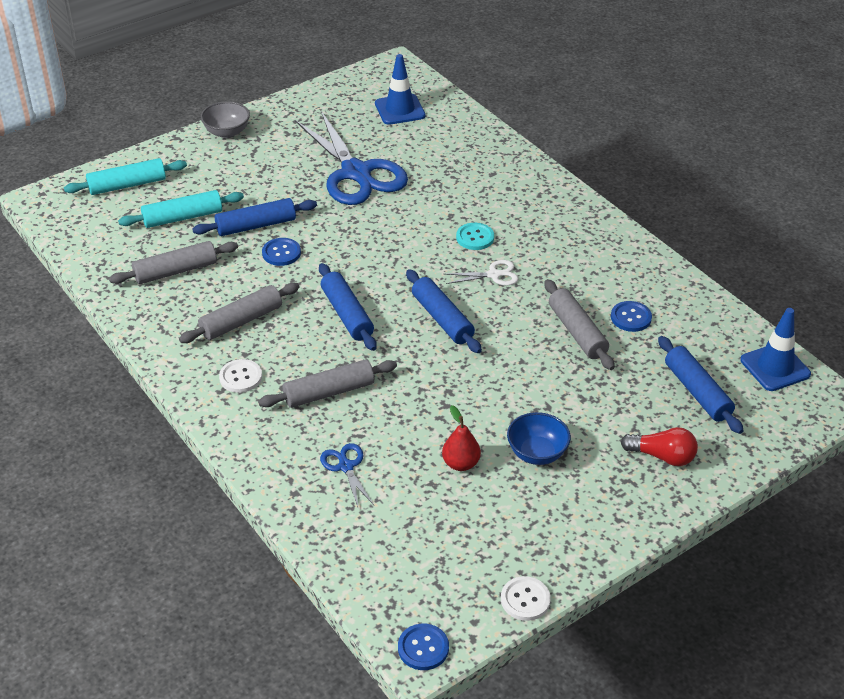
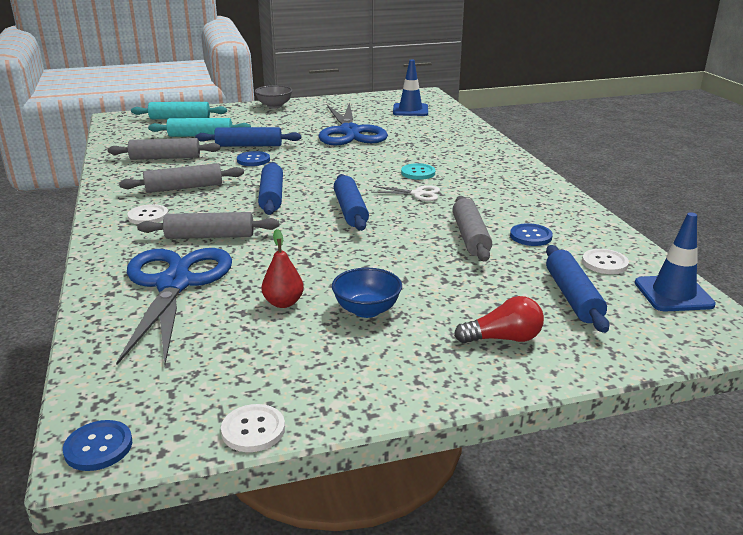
camera: 20 degrees right, 15 degrees down
blue scissors [320,443,374,509] -> blue scissors [116,248,232,365], size x2.36
red light bulb [621,427,698,466] -> red light bulb turned 45 degrees counterclockwise [454,296,544,344]
none -> white button [582,249,629,274]

